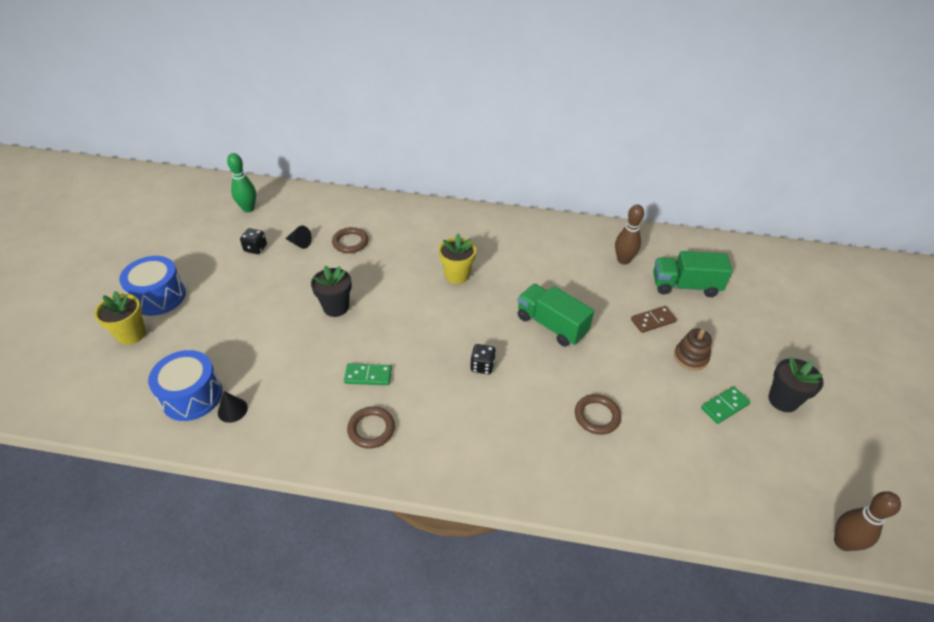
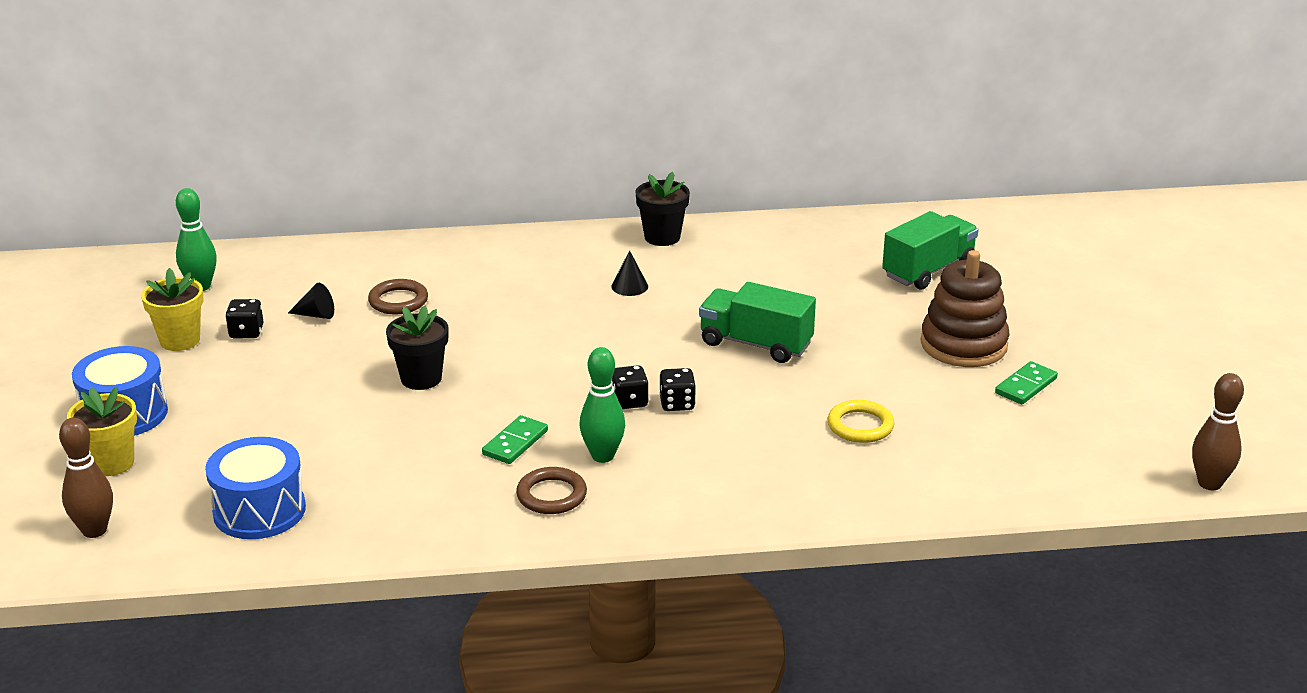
camera: 15 degrees left, 15 degrees down
black cone [218,391,248,423] -> black cone moved to [612,250,648,296]
green domino [344,363,392,385] -> green domino turned 45 degrees counterclockwise [482,415,548,464]
yellow flower pot [439,234,476,284] -> yellow flower pot moved to [141,268,203,351]
brown ring [575,394,621,435] -> yellow ring [828,400,895,443]
brown bowling pin [615,204,644,264] -> brown bowling pin moved to [59,418,113,538]
brown domino [631,306,677,333] -> none
green truck [653,251,733,297] -> green truck turned 150 degrees clockwise [882,211,979,290]
brown stacking toy [674,329,712,370] -> brown stacking toy [921,250,1010,367], size x1.74
black flower pot [768,357,824,412] -> black flower pot moved to [636,172,690,246]
none -> green bowling pin [579,347,625,463]
none -> black dice [612,365,649,409]

